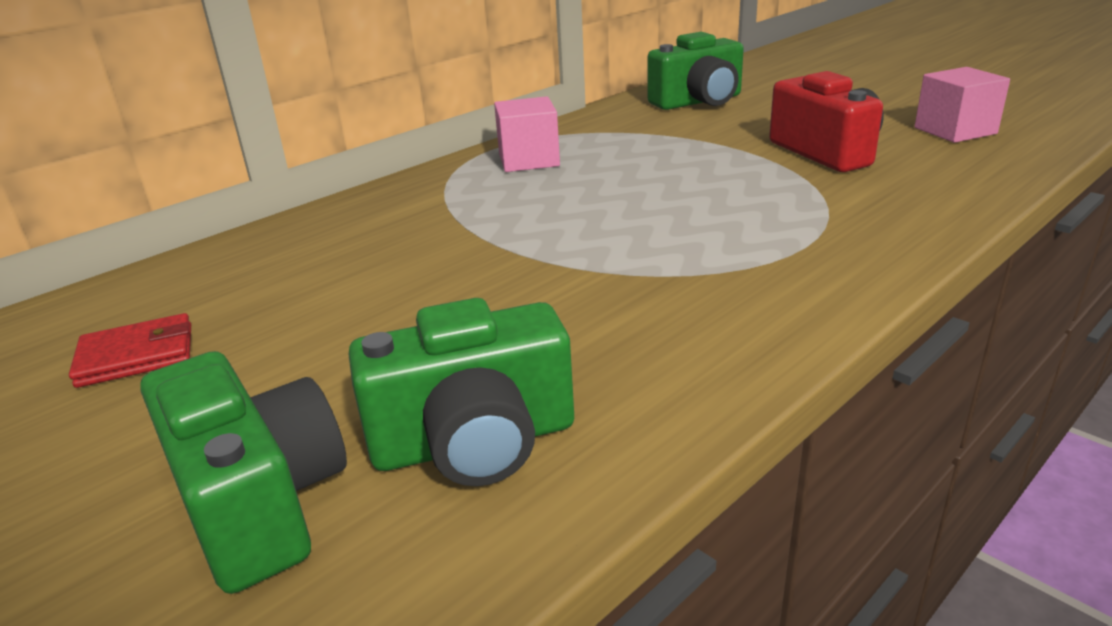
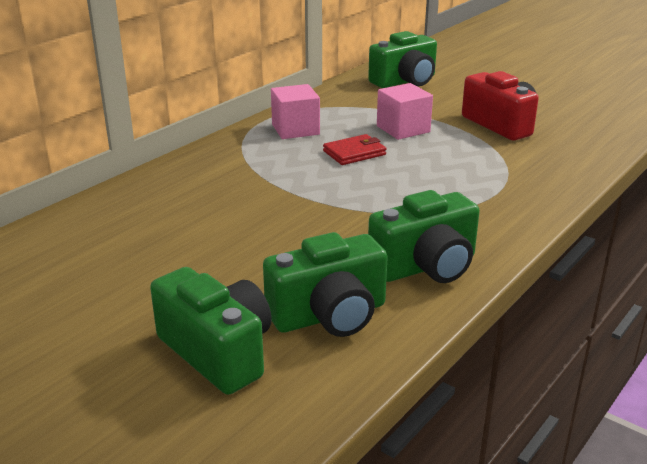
camera: 10 degrees left, 0 degrees up
red wallet [69,313,191,388] -> red wallet moved to [323,134,386,165]
pink cube [915,67,1010,143] -> pink cube moved to [377,83,433,140]
none -> green camera [368,190,480,283]

